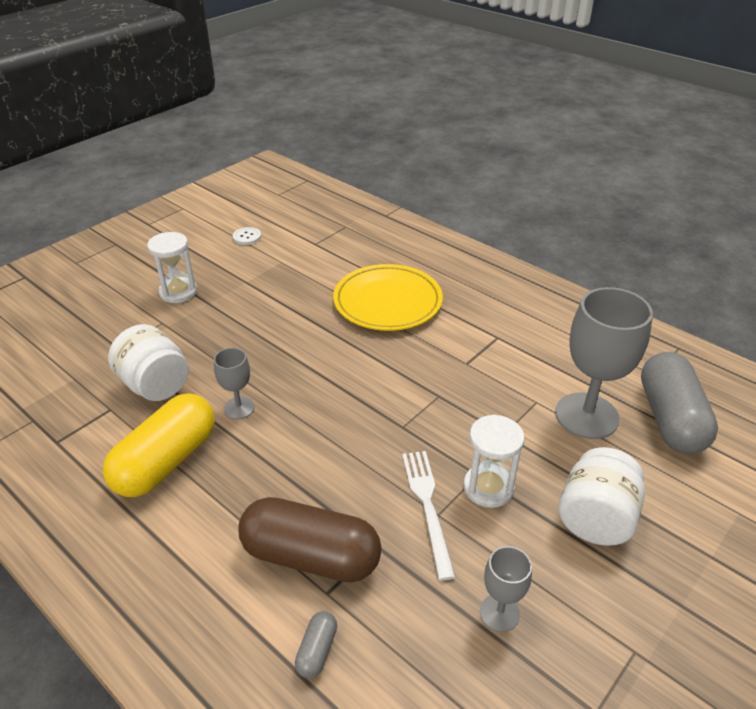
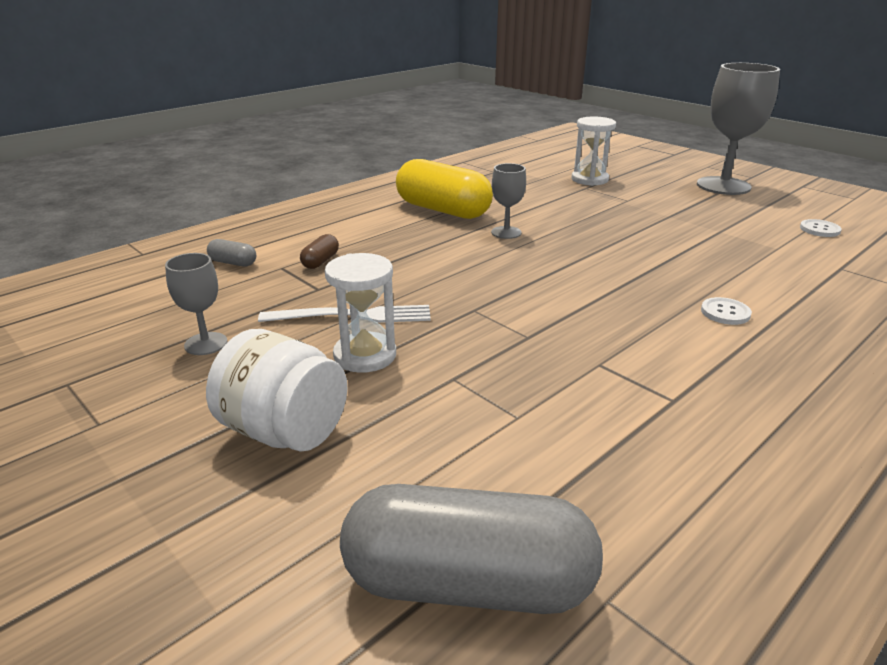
camera: 95 degrees right, 10 degrees down
white jar [108,324,189,401] -> none
white hourglass [147,232,197,303] -> white hourglass moved to [571,116,616,186]
brown capsule [238,497,382,582] -> brown capsule [300,234,339,269], size x0.42
yellow plate [333,264,443,331] -> white button [701,297,752,325]
grey goblet [555,287,653,439] -> grey goblet moved to [697,63,780,195]

